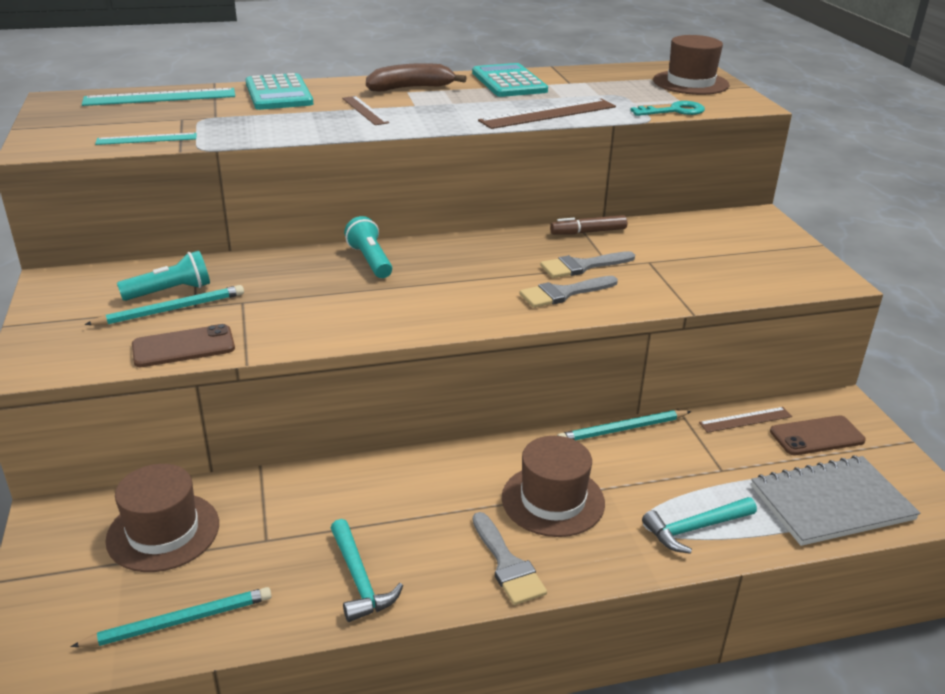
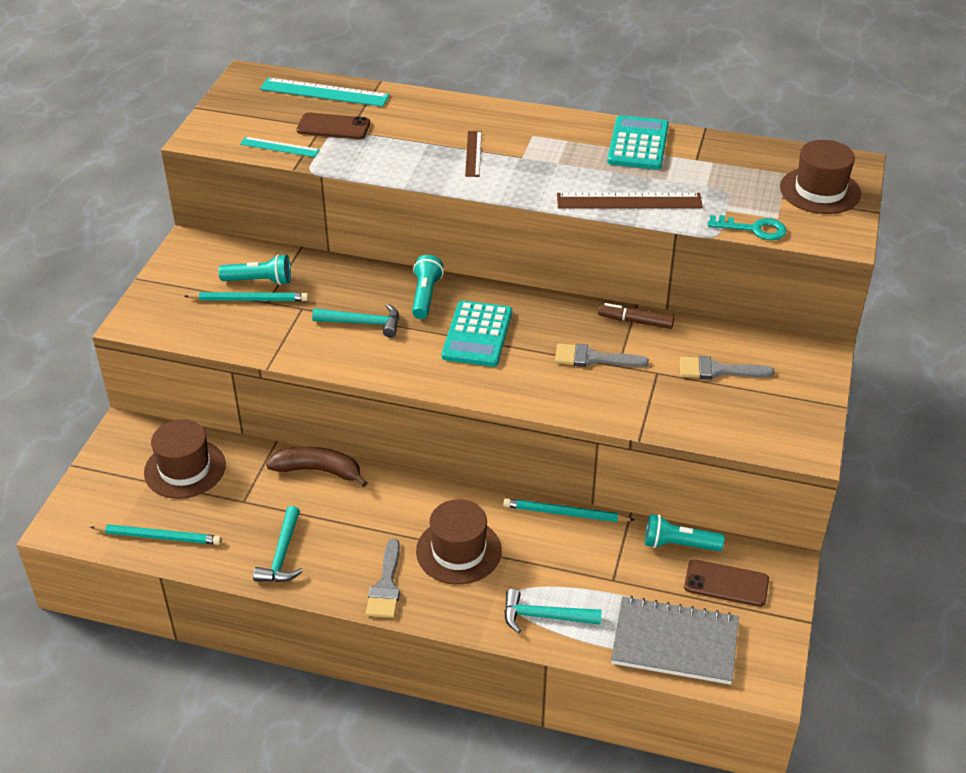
camera: 30 degrees right, 10 degrees up
brown phone [132,324,235,367] -> brown phone moved to [297,112,370,139]
turquoise calculator [245,73,313,110] -> turquoise calculator moved to [442,301,512,367]
brown banana [366,63,467,91] -> brown banana moved to [266,447,368,487]
grey brush [519,276,618,308] -> grey brush moved to [679,356,774,379]
brown ruler [699,407,792,433] -> turquoise flashlight [645,514,725,551]
none -> turquoise hammer [312,304,399,338]

